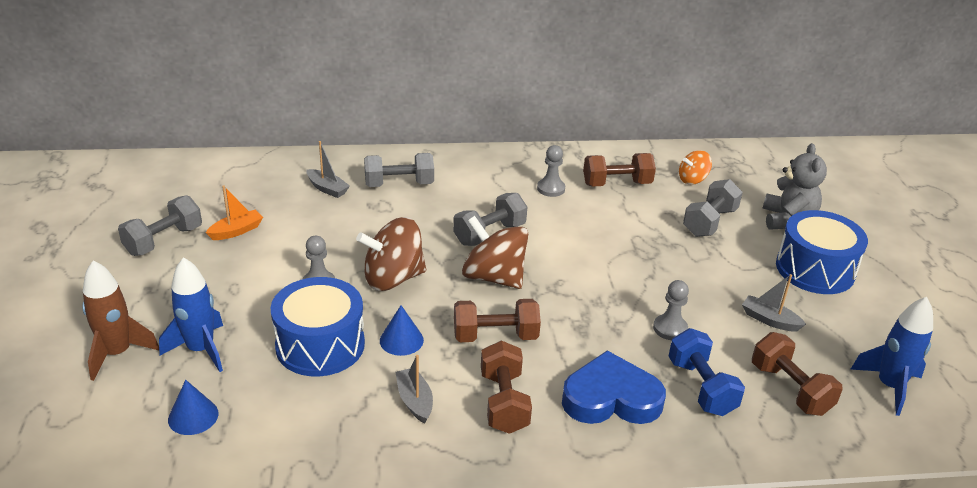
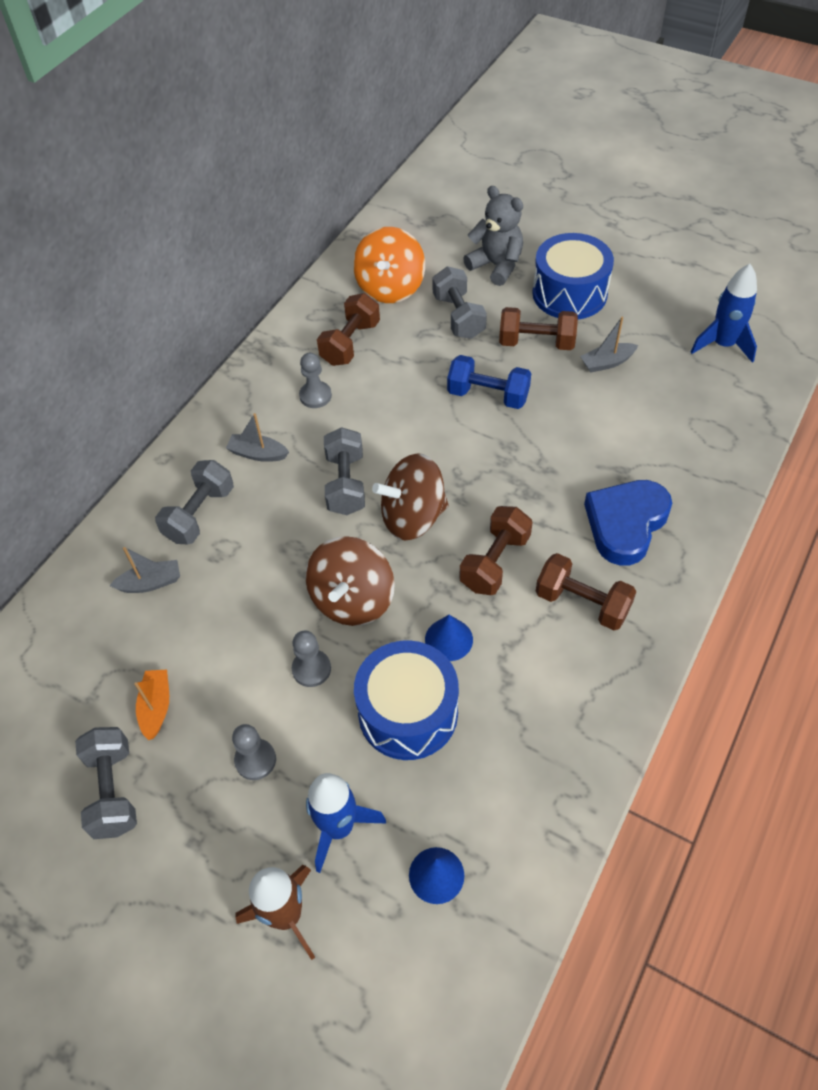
camera: 50 degrees left, 20 degrees up
grey boat [396,355,433,423] -> grey boat moved to [226,413,289,462]
grey pawn [653,280,689,340] -> grey pawn moved to [232,724,276,780]
blue dumbbell [668,328,745,416] -> blue dumbbell moved to [447,355,531,409]
orange spinning top [679,150,712,185] -> orange spinning top [353,227,425,303], size x1.79
brown dumbbell [752,332,843,416] -> brown dumbbell moved to [499,307,578,350]

